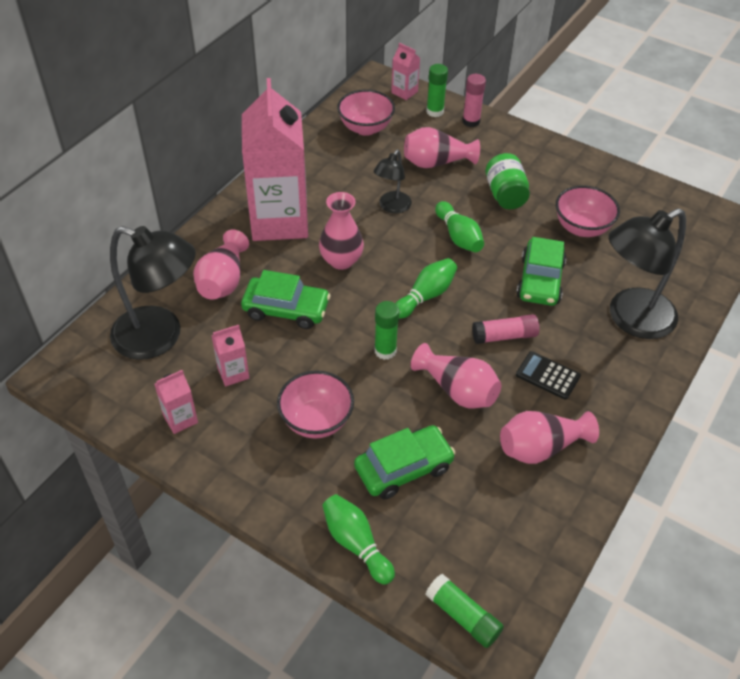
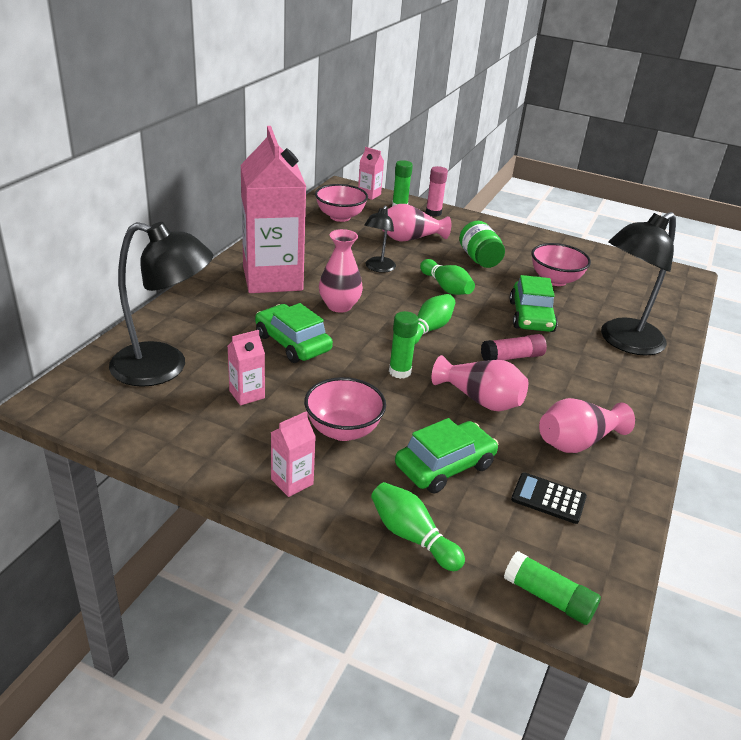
camera: 10 degrees left, 15 degrees down
pink carton [154,370,198,434] -> pink carton moved to [271,411,316,497]
pink vase [193,230,249,300] -> none
green car [241,270,330,329] -> green car turned 135 degrees counterclockwise [255,303,333,363]
black calculator [516,351,581,400] -> black calculator moved to [511,472,587,524]

